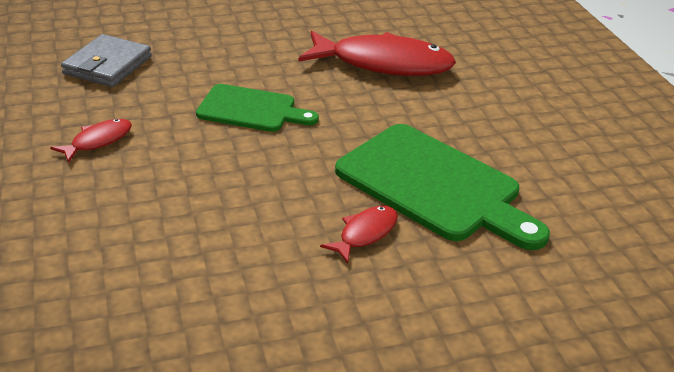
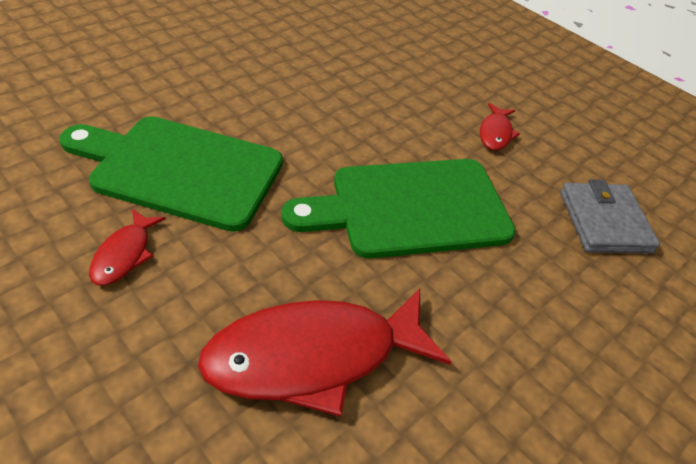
camera: 150 degrees right, 10 degrees up
green cutting board [196,84,319,132] -> green cutting board [282,159,516,259], size x1.65
red fish [320,206,398,264] -> red fish moved to [89,209,166,286]

